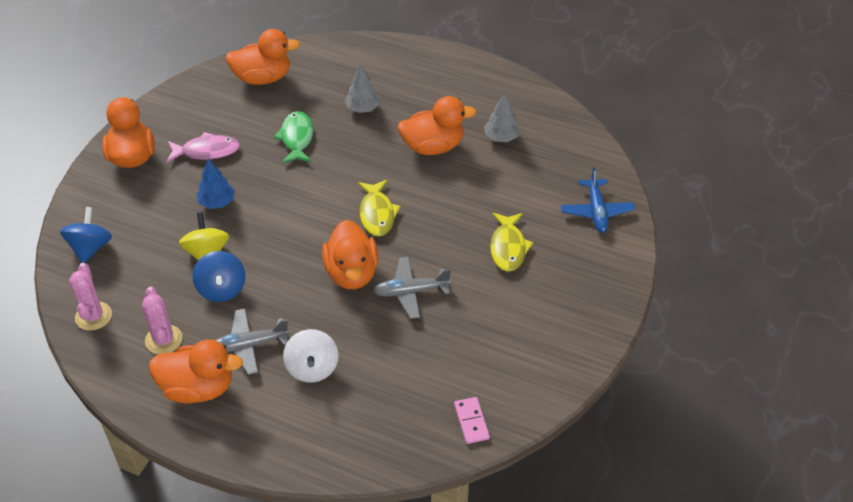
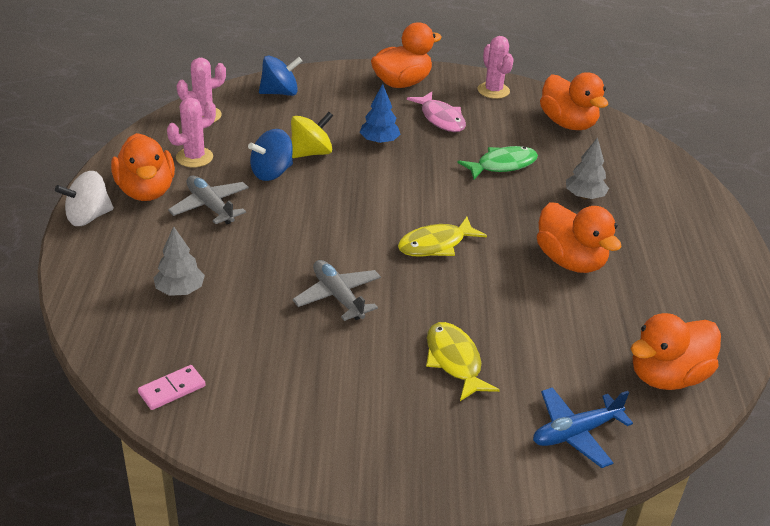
camera: 65 degrees right, 10 degrees down
white spinning top [283,329,338,383] -> white spinning top moved to [55,171,114,226]
orange duck [322,220,379,289] -> orange duck moved to [631,313,721,390]
grey tree [484,93,521,142] -> grey tree moved to [153,226,205,296]
yellow fish [490,213,533,272] -> yellow fish turned 90 degrees clockwise [426,322,500,401]
none -> pink cactus [478,36,514,99]

